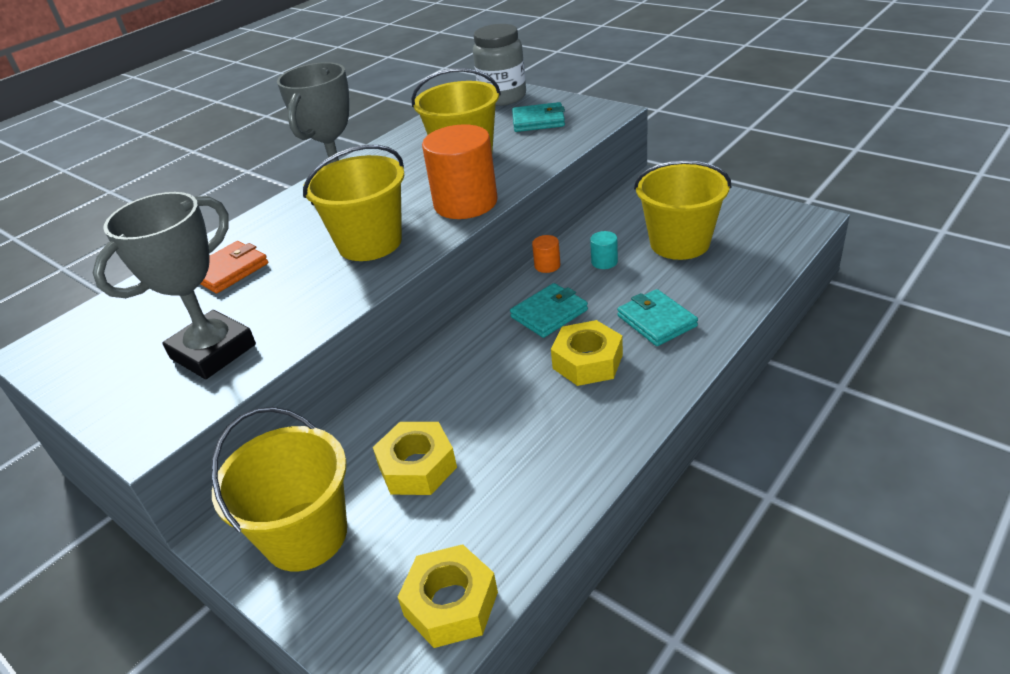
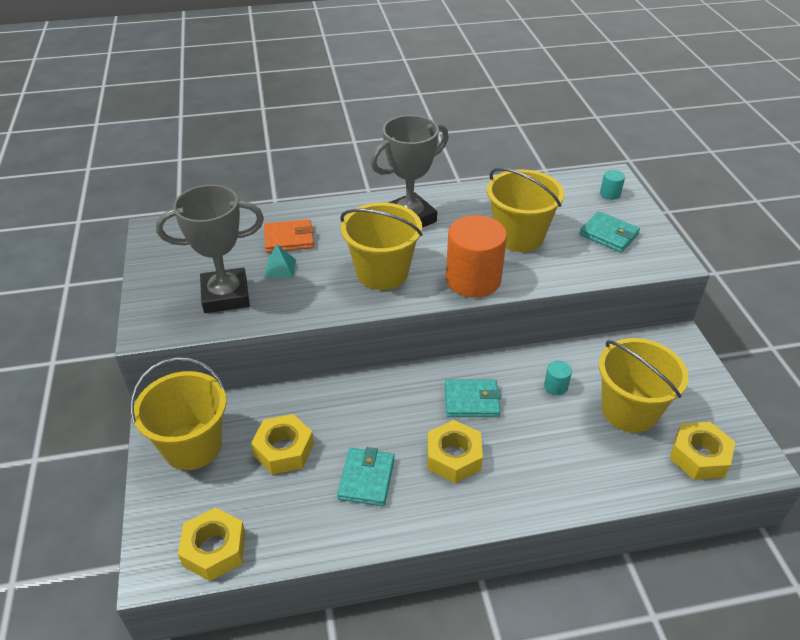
camera: 35 degrees right, 5 degrees up
grey jar [473,24,526,106] -> turquoise cylinder [600,170,625,200]
orange cylinder [532,235,560,273] -> none
turquoise wallet [617,289,698,346] -> turquoise wallet moved to [337,447,395,506]
none -> turquoise pyramid [264,244,296,278]
none -> yellow nut [670,422,735,480]

